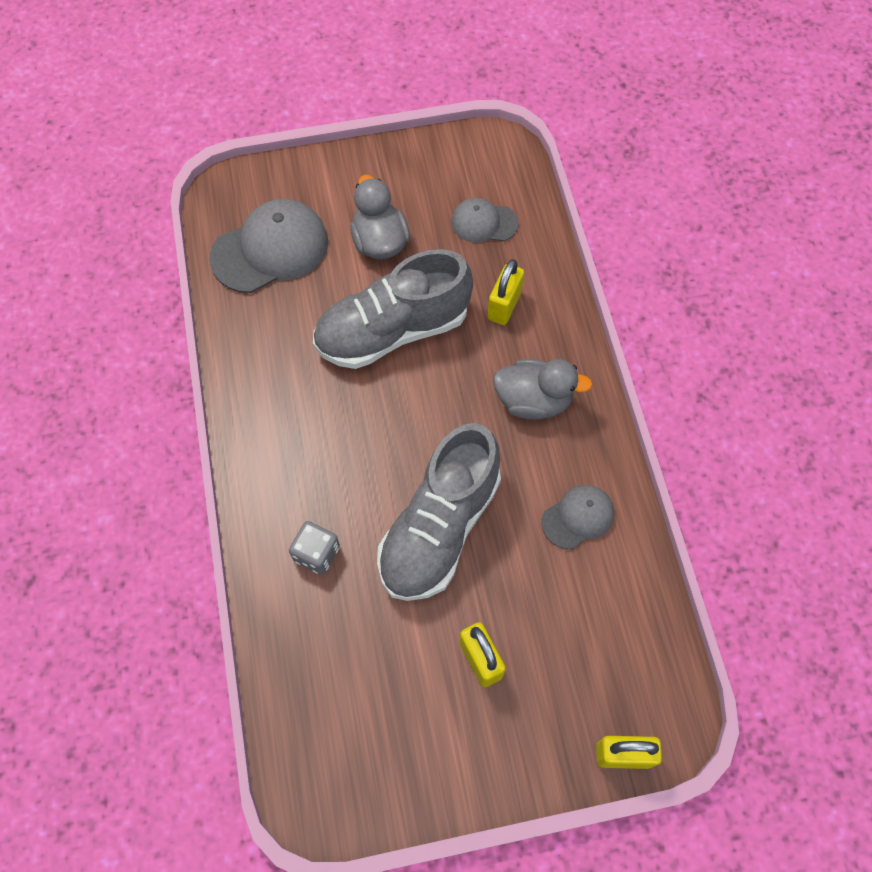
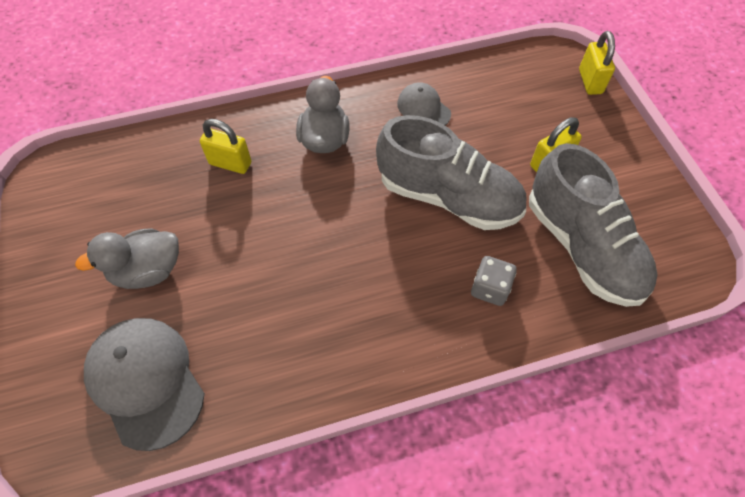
camera: 95 degrees left, 5 degrees down
grey shoe [313,249,473,369] -> grey shoe moved to [529,143,658,307]
grey cap [451,198,518,243] -> none

